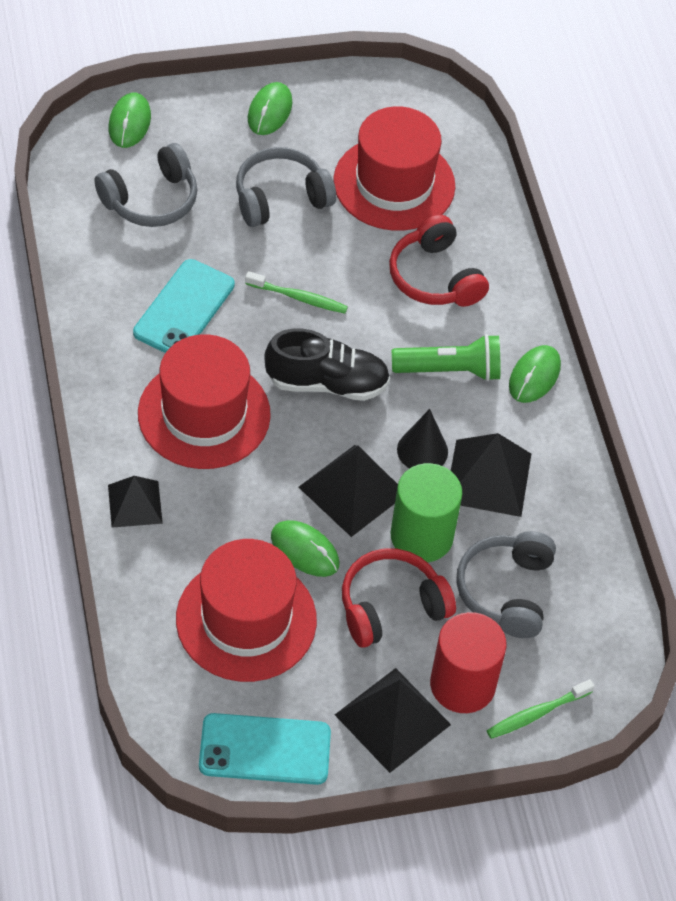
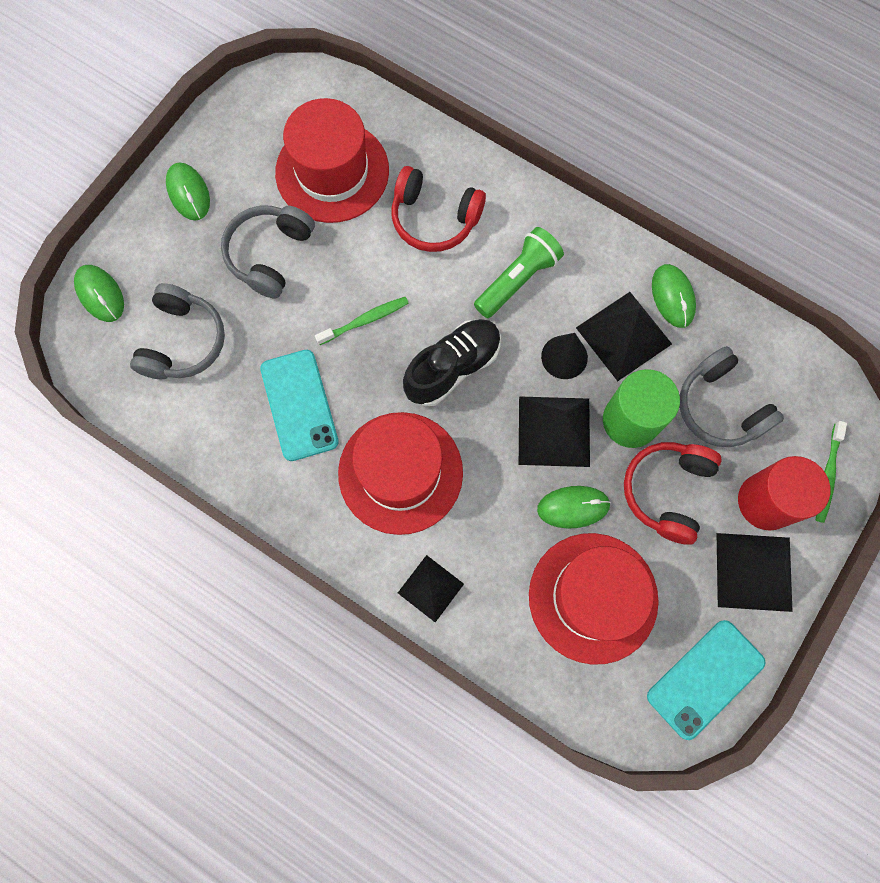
camera: 40 degrees left, 20 degrees up
green mouse [509,345,561,403] -> green mouse moved to [652,264,696,328]

